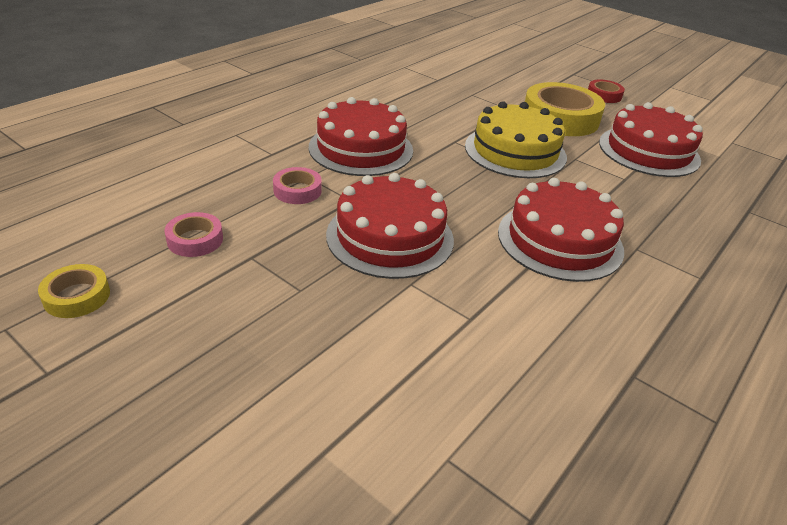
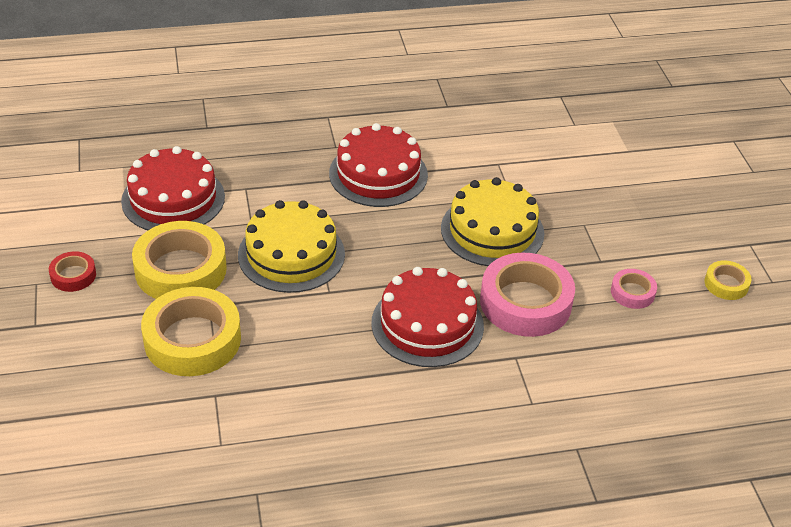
camera: 140 degrees left, 5 degrees up
pink tape [273,167,322,204] -> pink tape [480,252,575,337], size x2.05
red cake [326,173,454,279] -> yellow cake [441,177,544,266]
none -> yellow tape [141,287,241,376]

